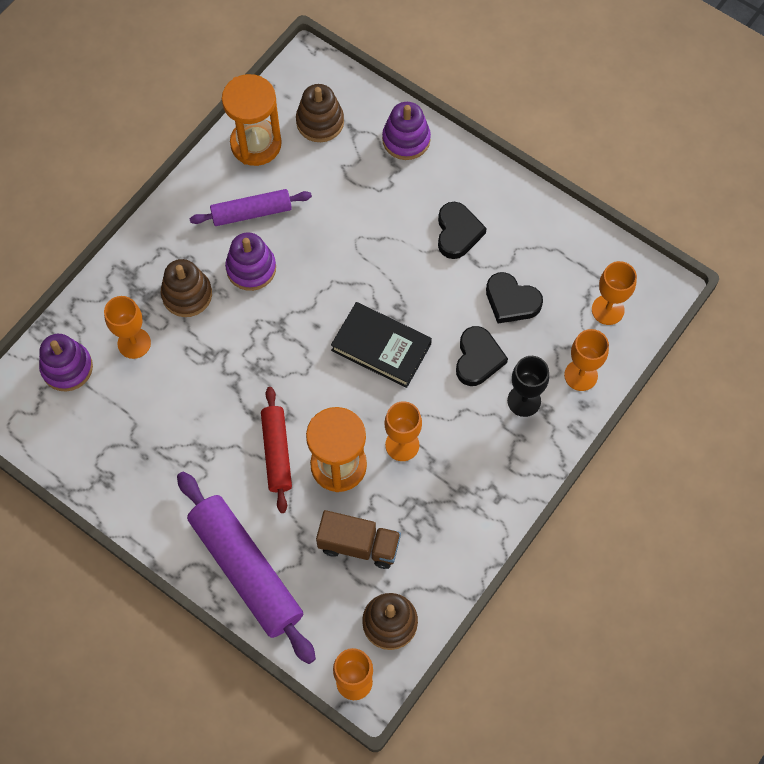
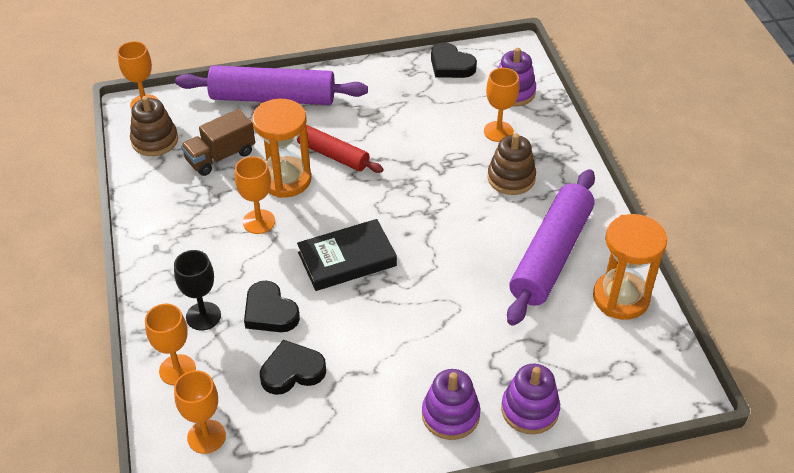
camera: 130 degrees right, 20 degrees down
purple rolling pin [189,189,312,226] -> purple rolling pin [507,169,595,326], size x1.71
purple stacking toy [225,232,276,291] -> purple stacking toy moved to [422,369,480,440]
brown stacking toy [296,84,344,142] -> none
black heart [438,202,487,259] -> black heart moved to [431,42,477,78]

